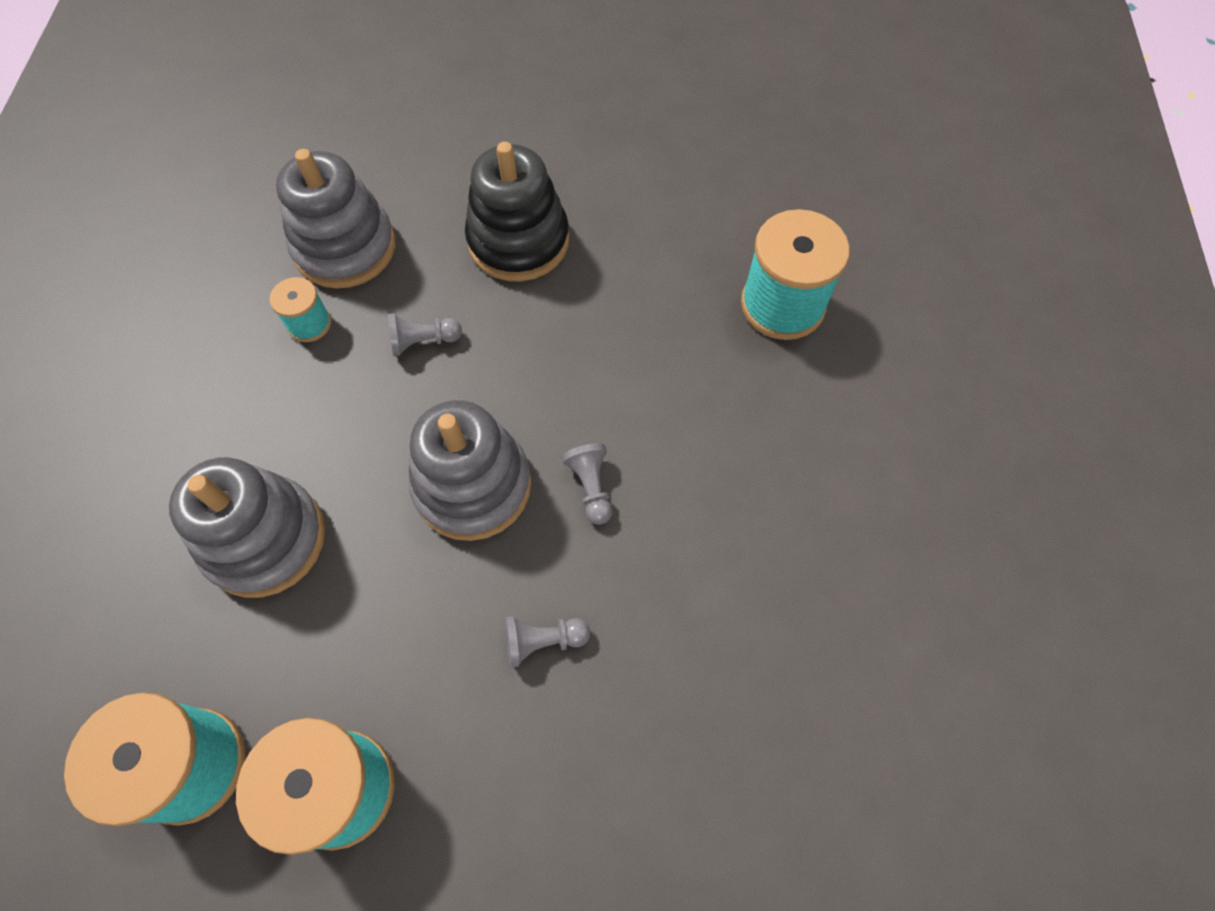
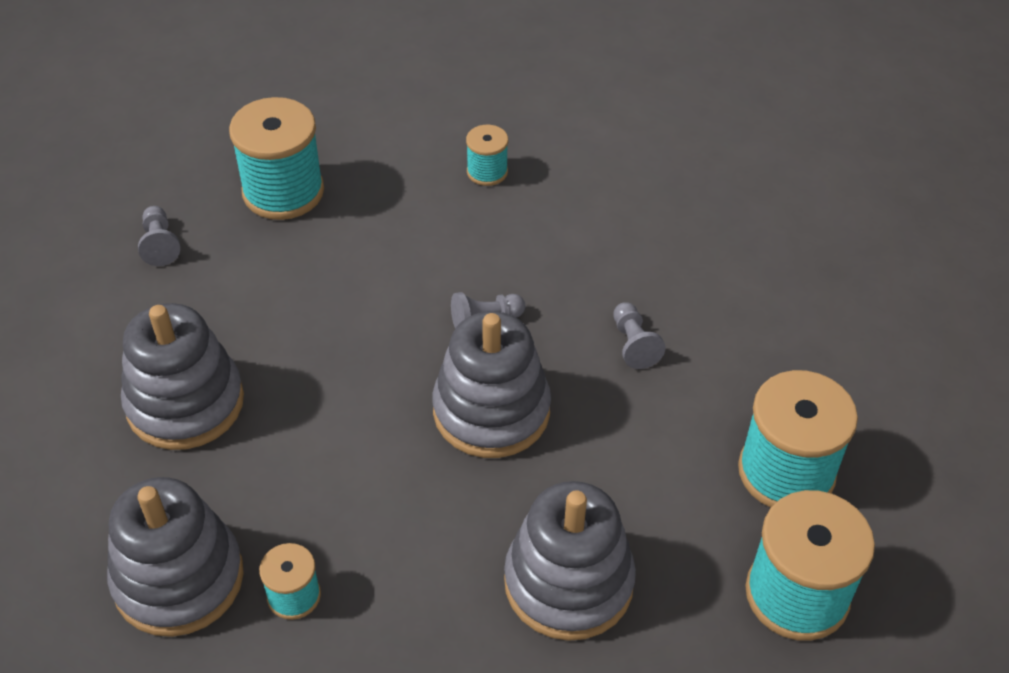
camera: 95 degrees left, 15 degrees down
grey pawn [388,314,462,356] -> grey pawn moved to [138,206,180,266]
black stacking toy [465,142,569,281] -> grey stacking toy [121,303,244,450]
none -> turquoise spool [466,125,508,186]

